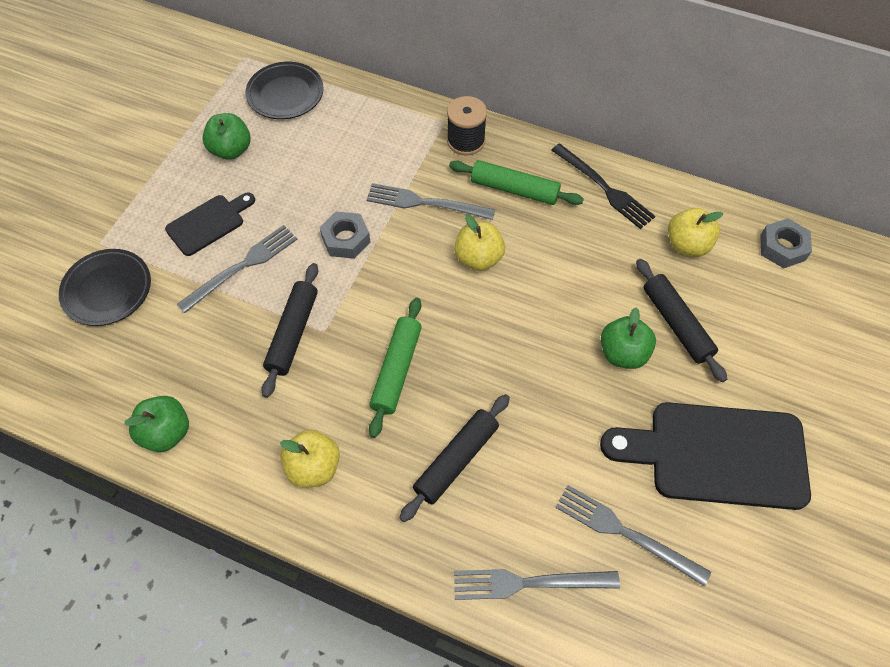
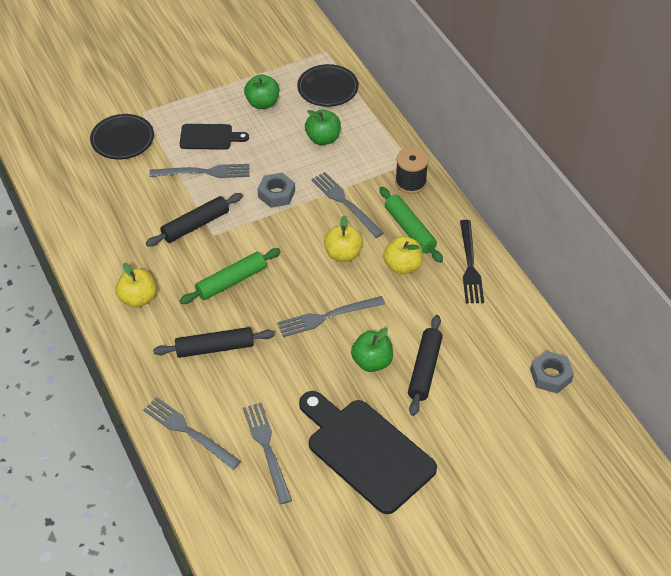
camera: 40 degrees right, 10 degrees down
green apple [124,396,189,452] -> green apple moved to [305,110,341,145]
yellow apple [668,208,723,257] -> yellow apple moved to [383,236,423,275]
none -> grey fork [277,296,385,337]

